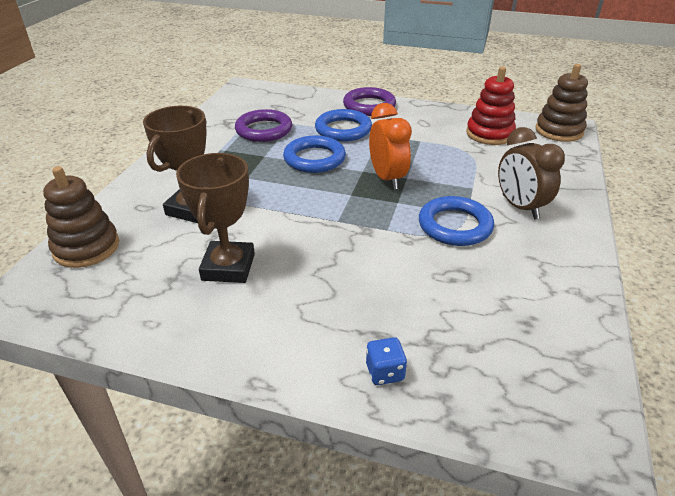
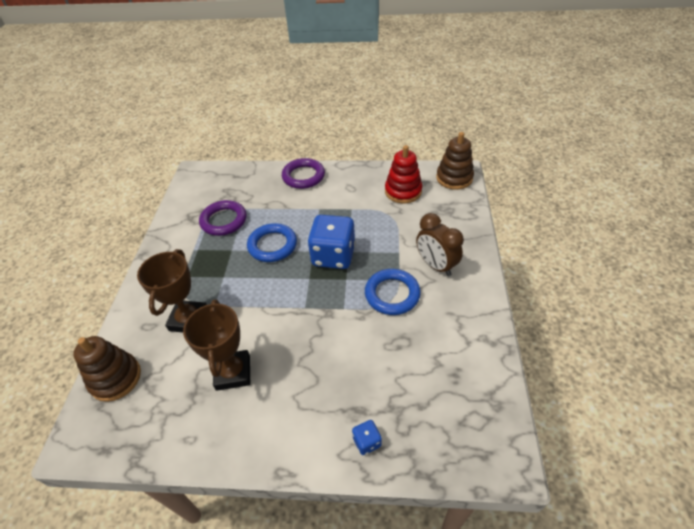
camera: 10 degrees left, 10 degrees up
blue ring [315,109,372,142] -> none
orange clock [369,103,412,190] -> blue dice [308,215,356,269]

